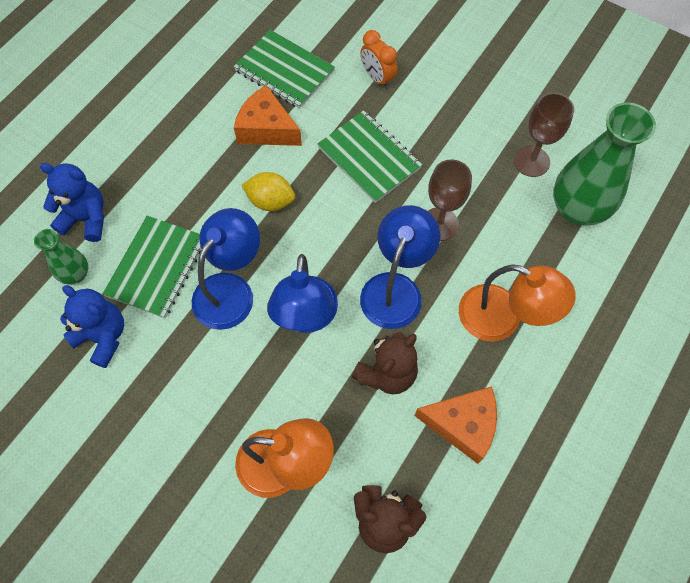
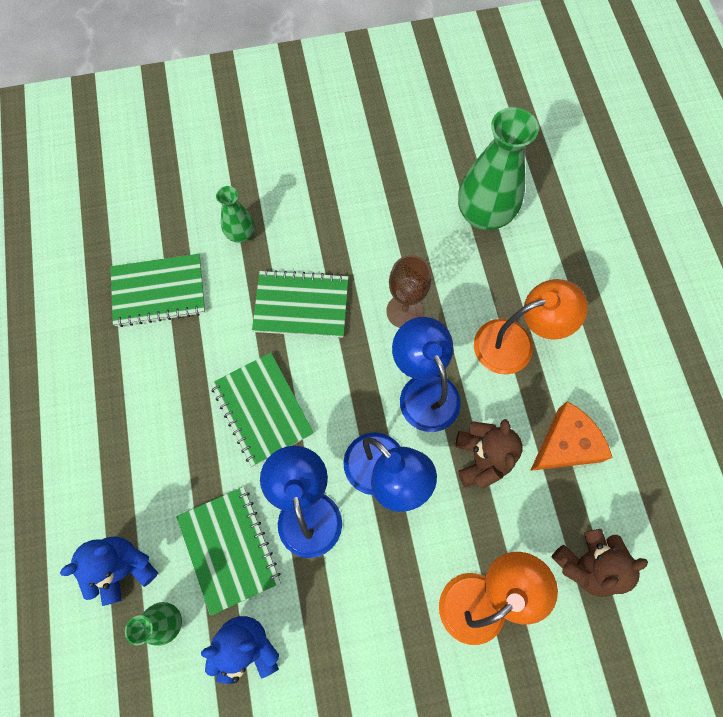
camera: 45 degrees left, 5 degrees up
orange cheese [234,85,302,146] -> none
yellow lemon [241,172,295,211] -> green notebook [210,353,314,466]
orange clock [361,30,398,89] -> green vase [216,186,254,243]
brown goblet [514,93,574,177] -> none

